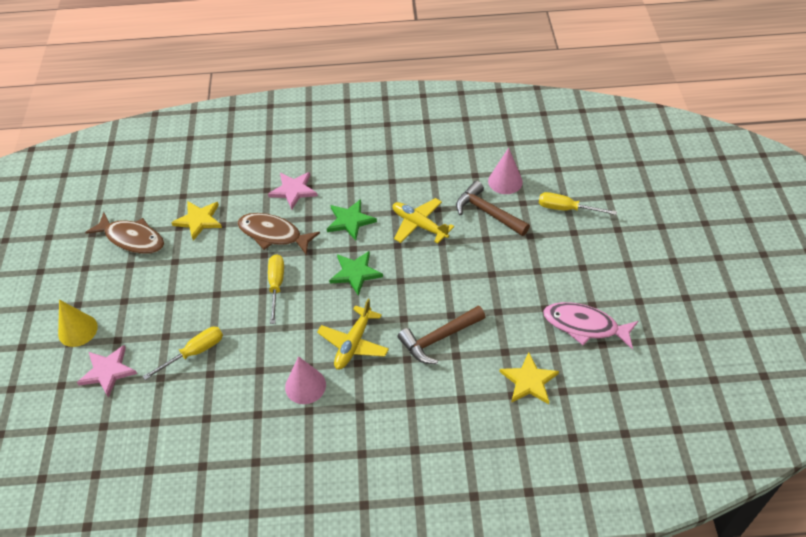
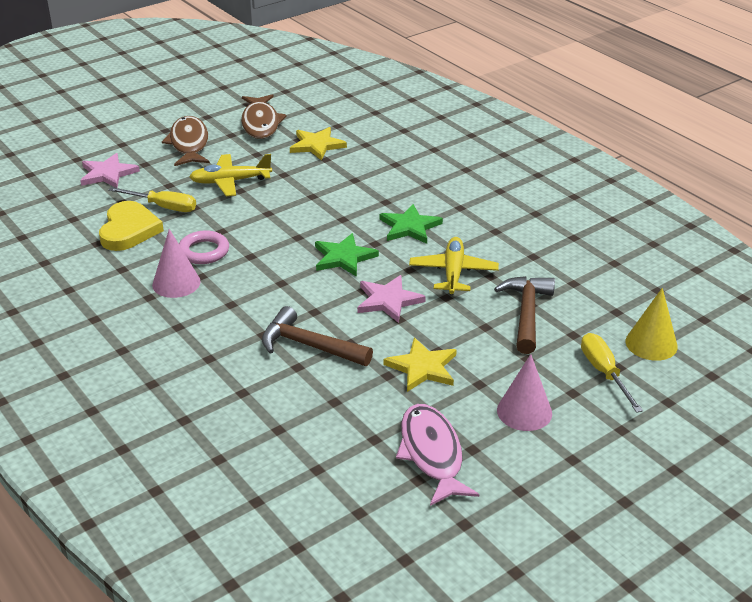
camera: 55 degrees right, 15 degrees down
yellow cone [58,300,98,347] -> yellow cone moved to [626,288,678,361]
brown fish [237,213,320,255] -> brown fish moved to [162,116,210,166]
pink star [268,172,318,210] -> pink star moved to [357,275,426,323]
yellow screwdriver [268,254,284,324] -> none
yellow plane [317,299,389,369] -> yellow plane moved to [189,154,272,196]
pink cone [488,148,523,194] -> pink cone moved to [497,354,552,431]
yellow star [500,352,559,404] -> yellow star moved to [383,338,457,392]
none -> yellow heart [99,201,164,251]
none -> pink ring [179,230,229,264]

